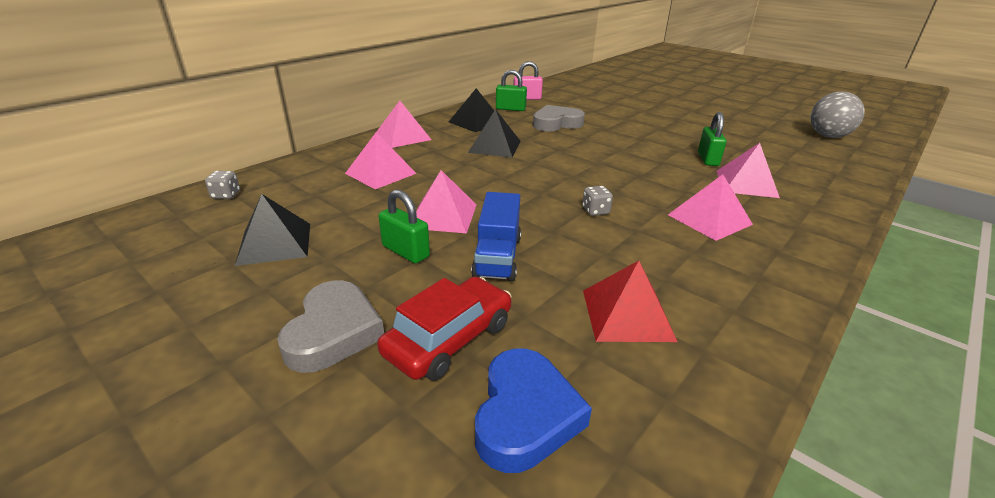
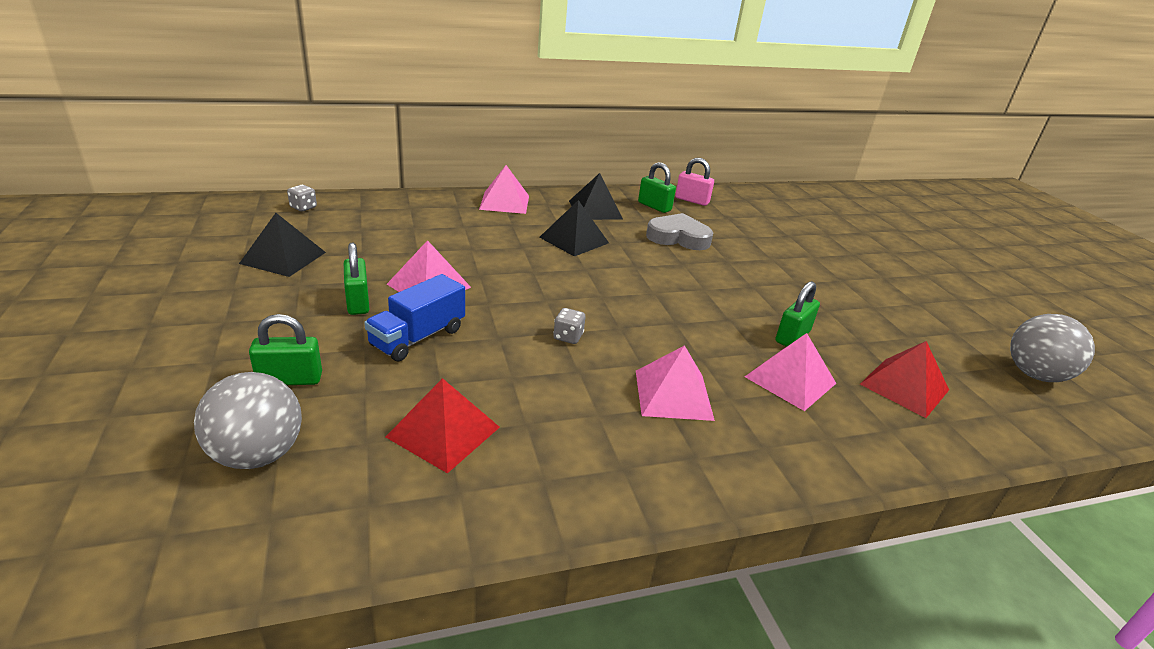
camera: 30 degrees right, 0 degrees up
grey heart [277,280,384,373] -> none
pink pyramid [345,132,417,189] -> none
red car [377,276,511,381] -> green padlock [249,314,322,385]
blue heart [475,348,592,473] -> grey ball [194,372,302,469]
none -> red pyramid [860,341,949,418]

